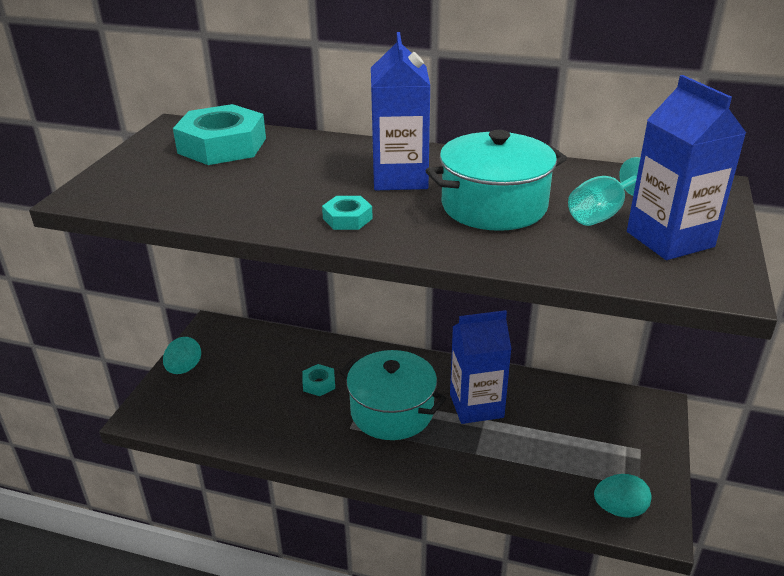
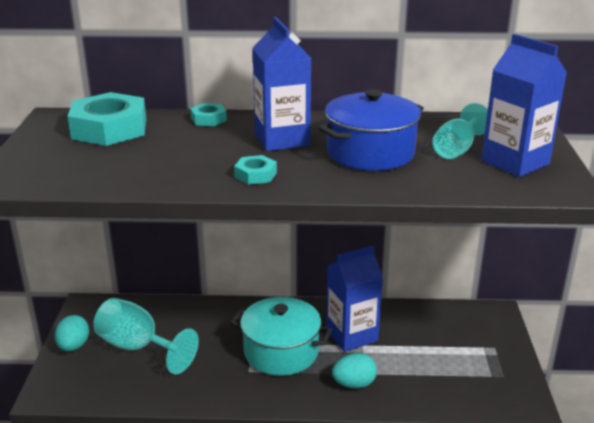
camera: 15 degrees left, 5 degrees down
turquoise nut [302,364,335,396] -> turquoise nut moved to [190,103,227,126]
turquoise pot [426,130,567,231] -> blue pot [318,89,424,171]
turquoise egg [594,474,652,518] -> turquoise egg moved to [332,353,377,388]
none -> turquoise goblet [93,298,199,374]

